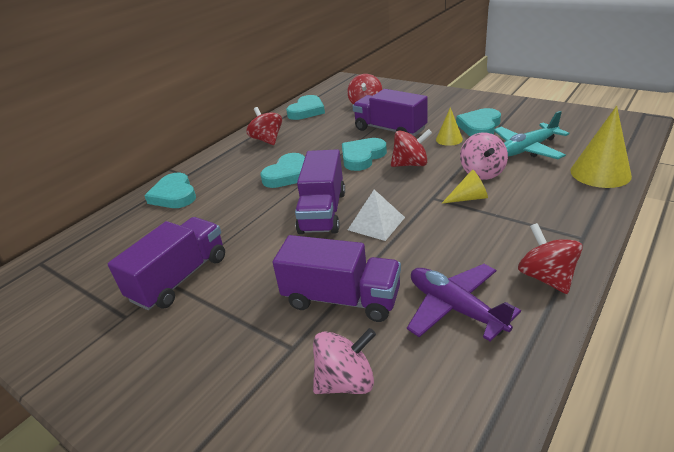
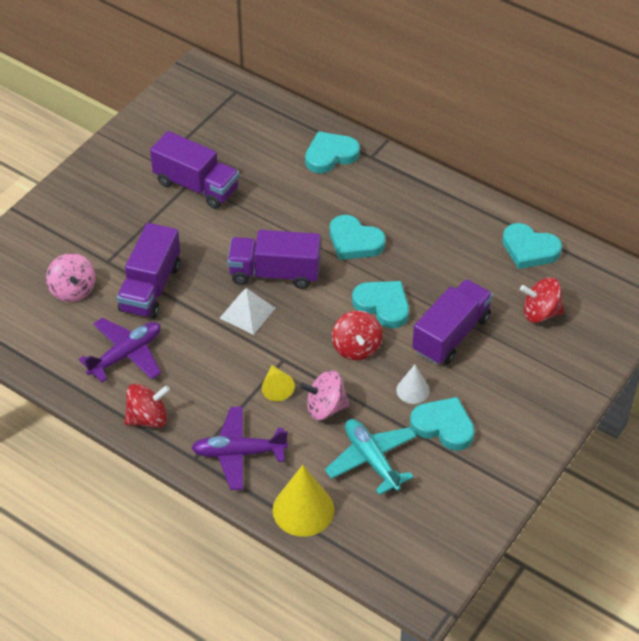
camera: 85 degrees right, 15 degrees up
red spinning top [246,107,282,145] -> none
yellow cone [436,107,463,146] -> white cone [396,365,430,404]
none -> purple plane [191,406,288,490]

